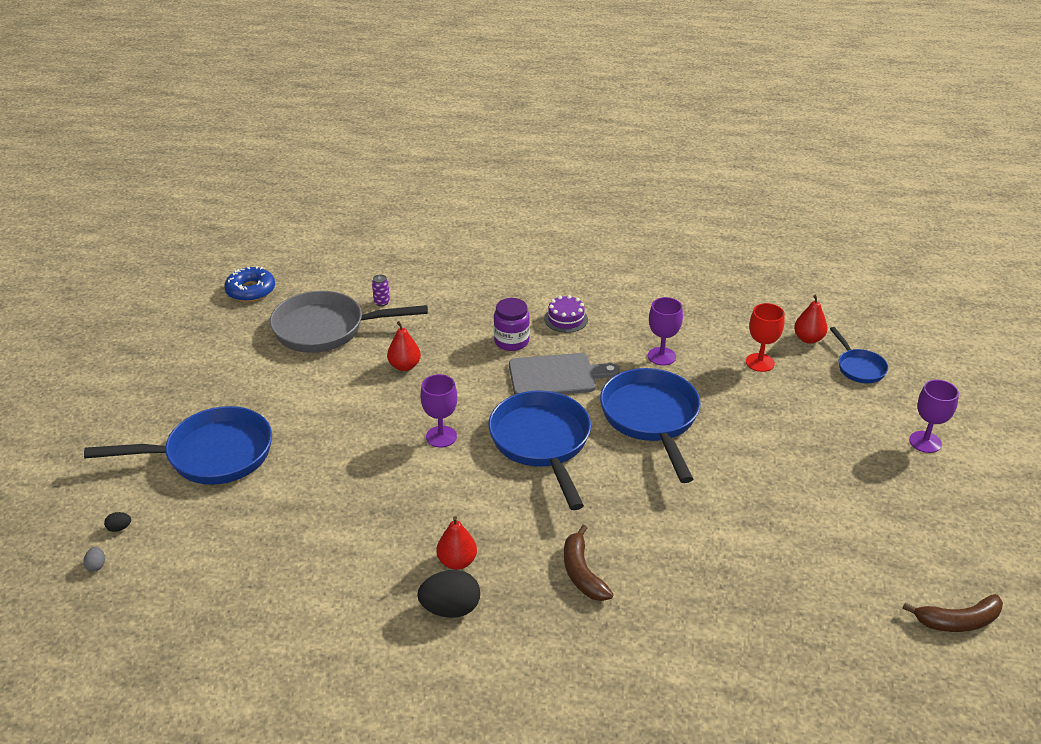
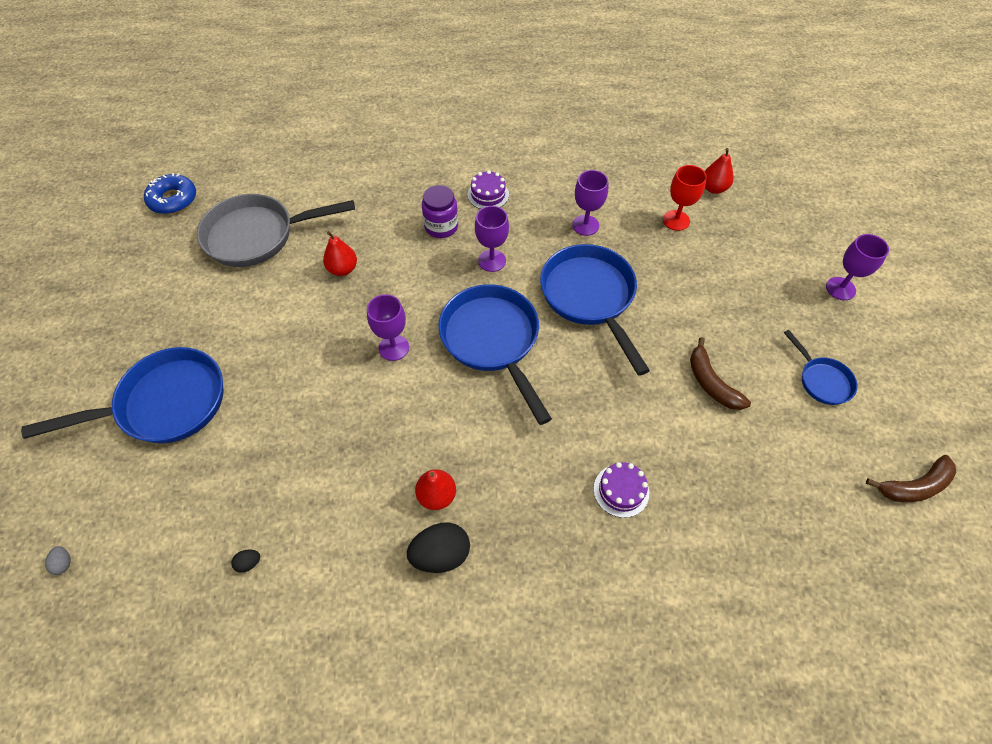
camera: 10 degrees left, 20 degrees up
black egg [104,512,131,532] -> black egg moved to [231,550,260,573]
purple can [372,274,390,306] -> none
grey cutting board [509,353,620,394] -> purple goblet [475,206,509,272]
brown banana [564,525,614,601] -> brown banana moved to [690,337,751,410]
blue pan [830,327,888,383] -> blue pan moved to [784,330,857,405]
none -> purple cake [594,462,649,518]

